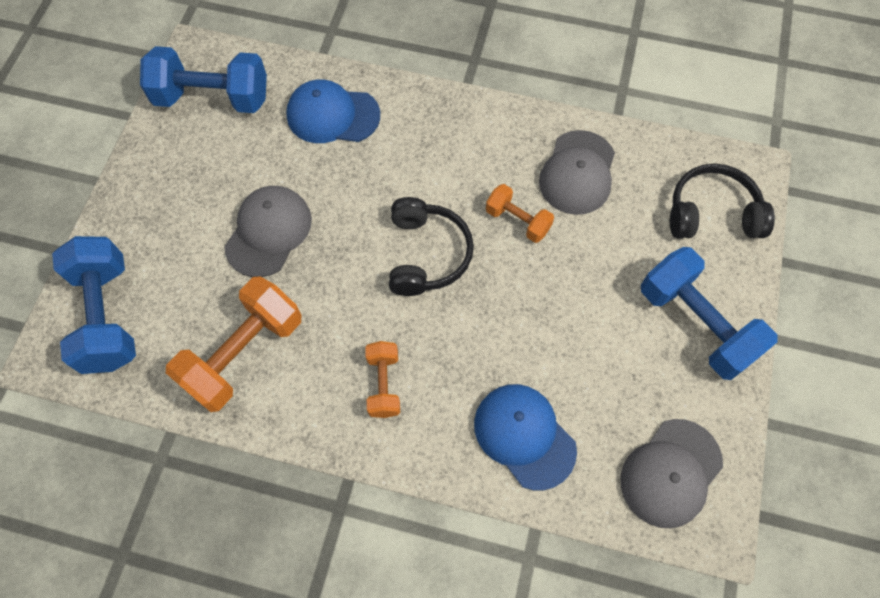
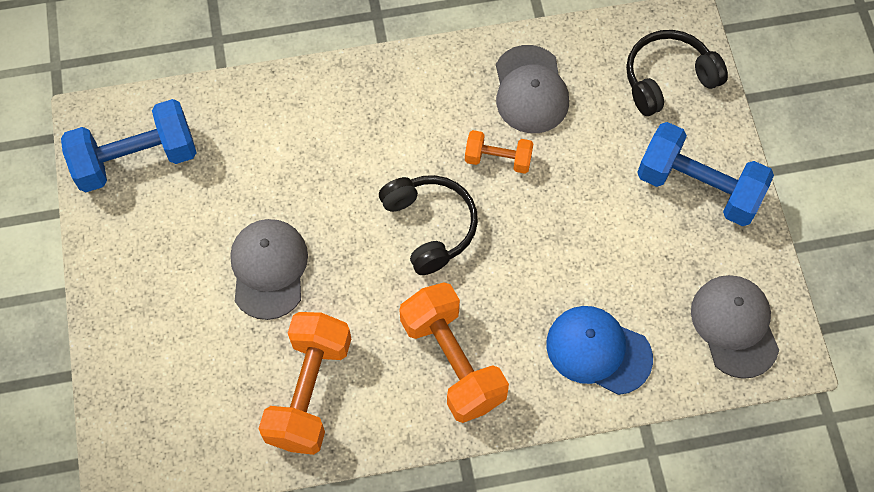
camera: 25 degrees left, 0 degrees up
blue dumbbell [52,236,136,374] -> none
blue cap [286,80,380,143] -> none
orange dumbbell [365,341,400,418] -> orange dumbbell [399,282,509,423], size x1.85
grey cap [620,419,723,528] -> grey cap turned 150 degrees clockwise [691,275,779,379]

